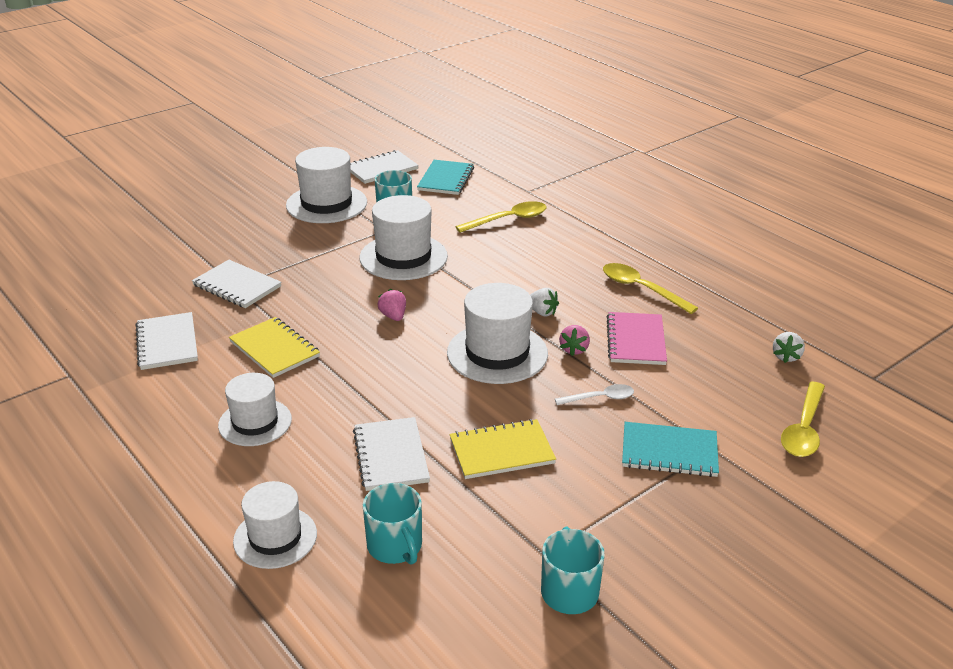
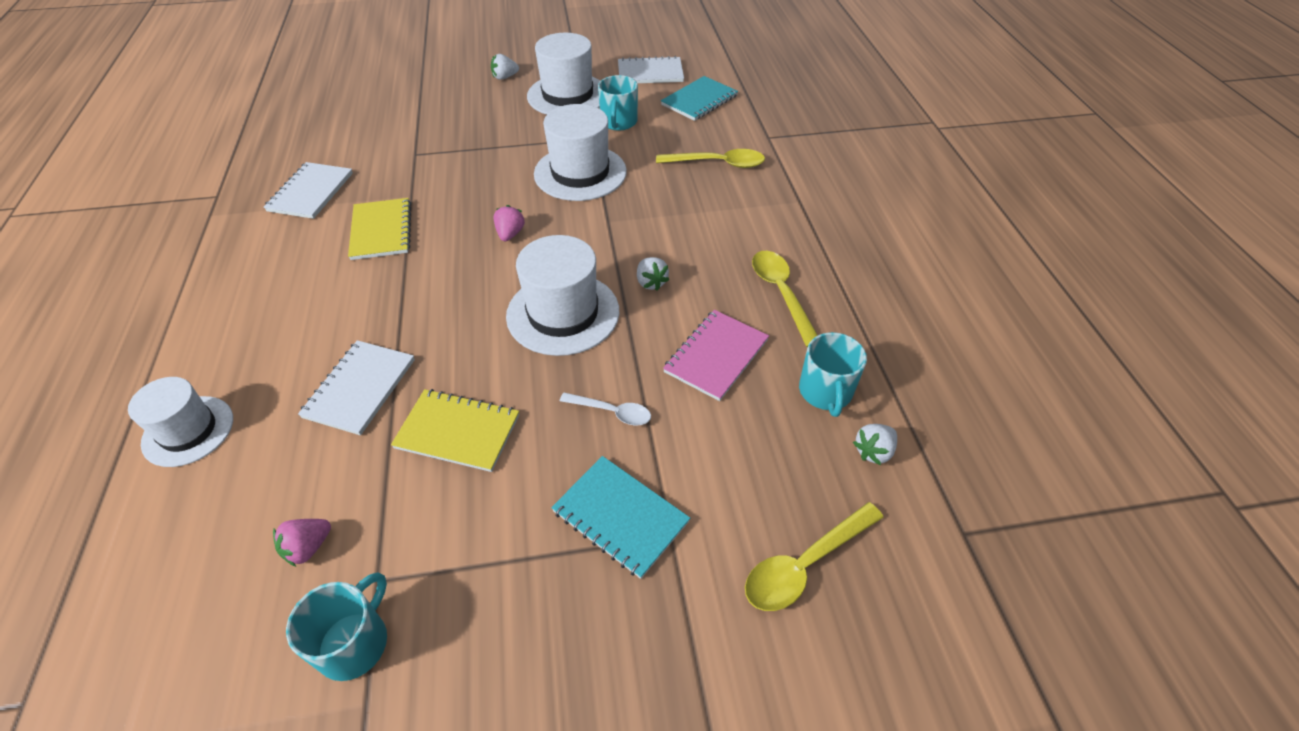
camera: 30 degrees right, 15 degrees up
white notebook [192,260,282,308] -> none
white hat [218,373,292,446] -> none
turquoise mug [363,483,422,565] -> turquoise mug moved to [799,332,867,417]
pink strawberry [559,325,590,356] -> pink strawberry moved to [273,519,331,567]
none -> white strawberry [491,54,519,80]

